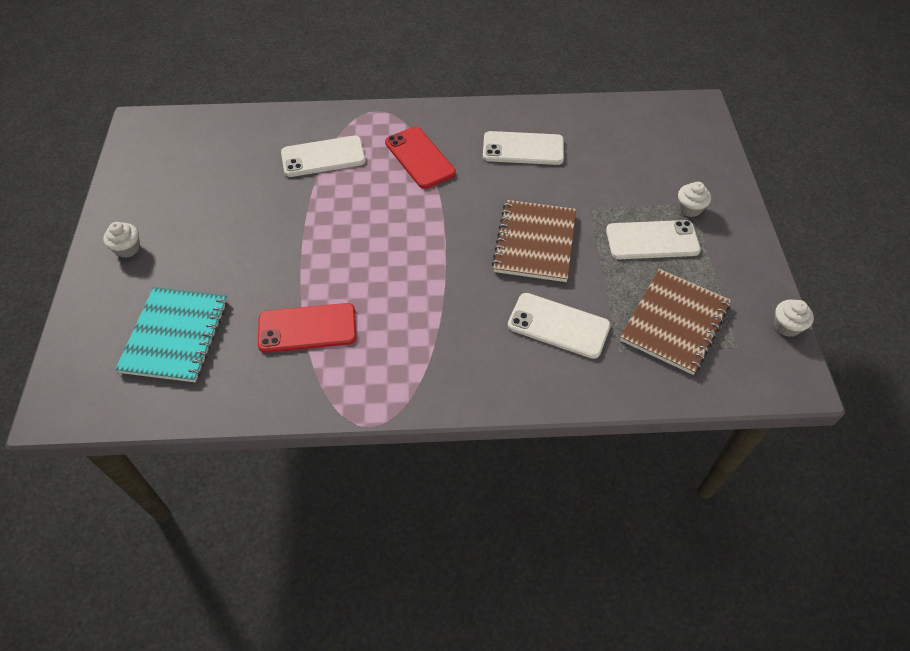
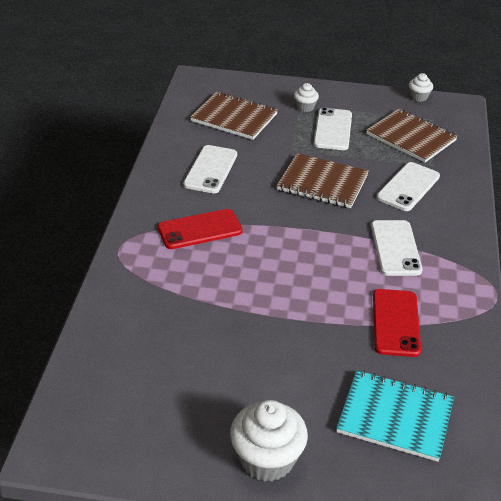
camera: 80 degrees left, 15 degrees down
white cupcake [103,222,140,258] -> white cupcake [230,400,308,481], size x1.95
white phone [281,136,366,177] -> white phone moved to [371,220,423,276]
none -> brown notebook [190,92,278,140]

